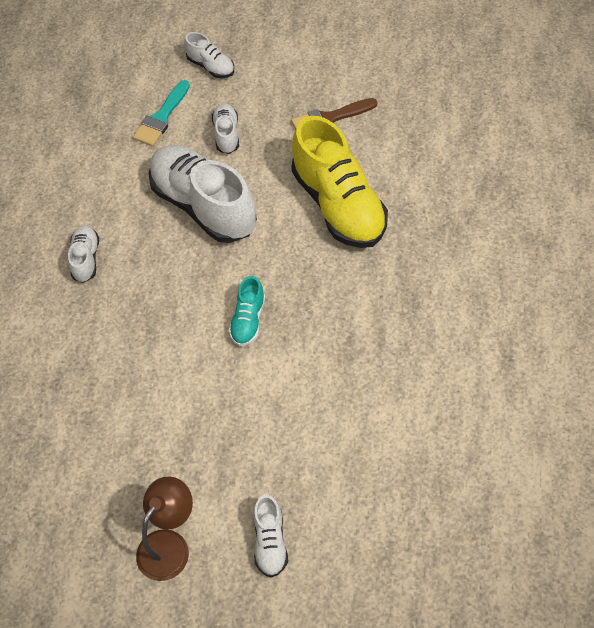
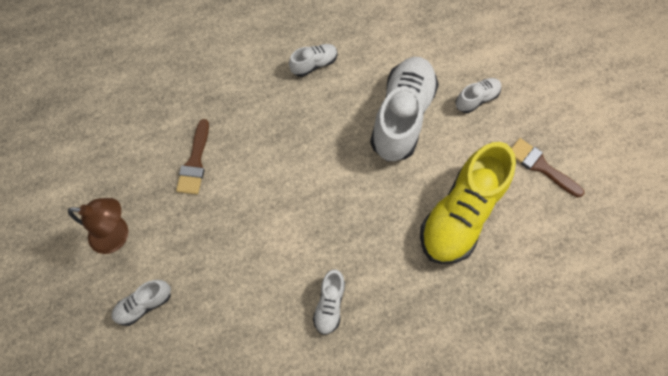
camera: 60 degrees right, 10 degrees up
turquoise brush [133,80,190,146] -> none
white shoe [184,32,234,78] -> white shoe moved to [313,269,345,335]
turquoise shoe [229,276,265,346] -> none
none -> brown brush [176,119,209,194]

